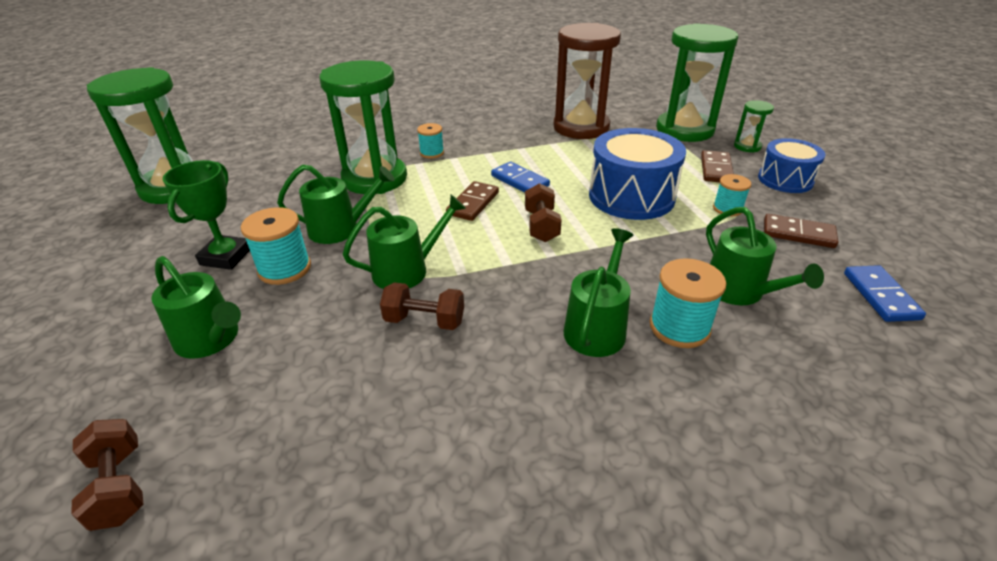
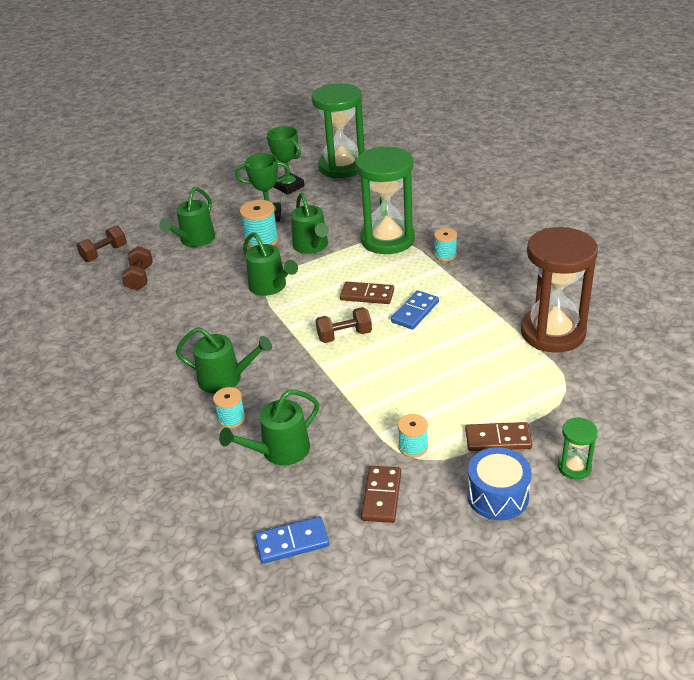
camera: 80 degrees right, 0 degrees up
brown dumbbell [380,282,464,330] -> brown dumbbell moved to [121,246,153,290]
blue drum [589,128,686,220] -> none
turquoise spool [650,258,726,348] -> turquoise spool [213,387,246,428], size x0.63
green hourglass [656,23,738,142] -> none
none -> green trophy [266,126,304,195]

